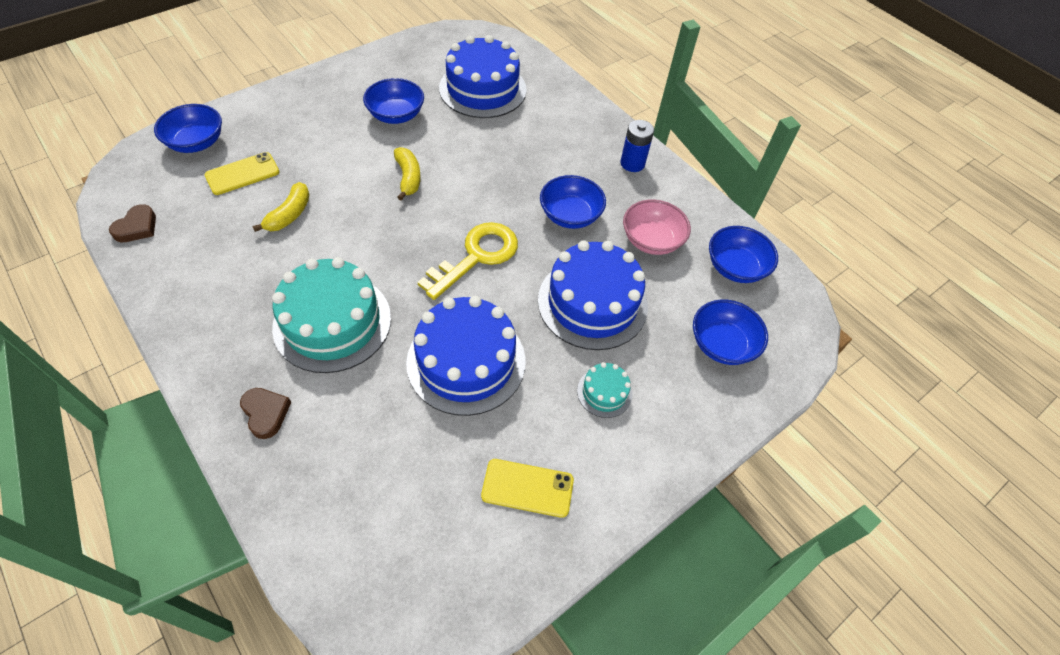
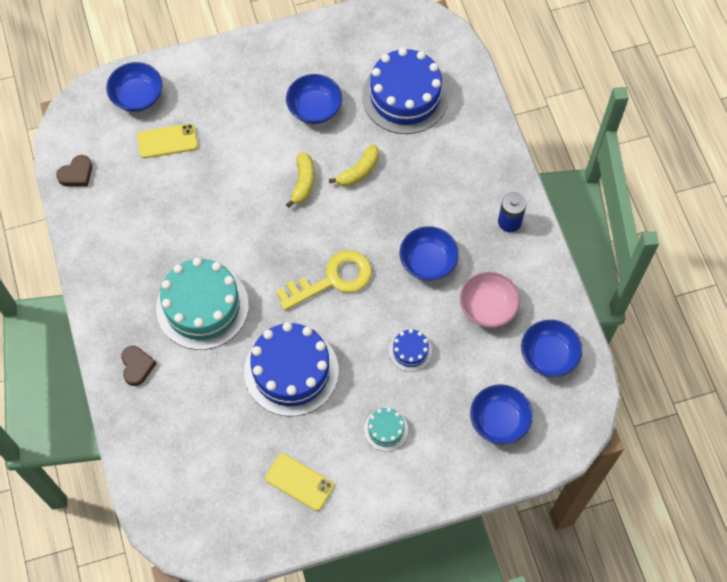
camera: 25 degrees right, 10 degrees up
yellow banana [252,182,310,232] -> yellow banana moved to [329,144,379,187]
blue cake [538,240,648,350] -> blue cake [389,329,432,372], size x0.46

